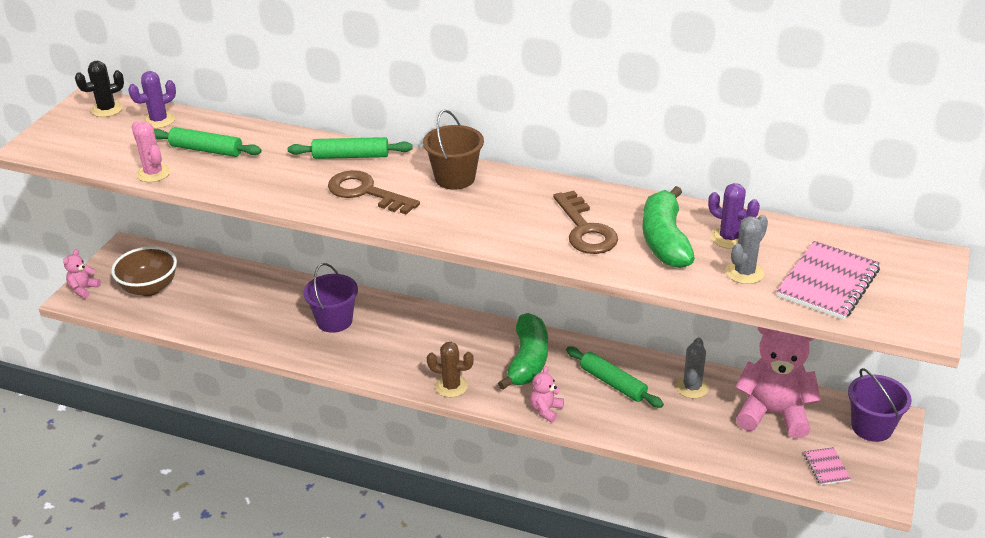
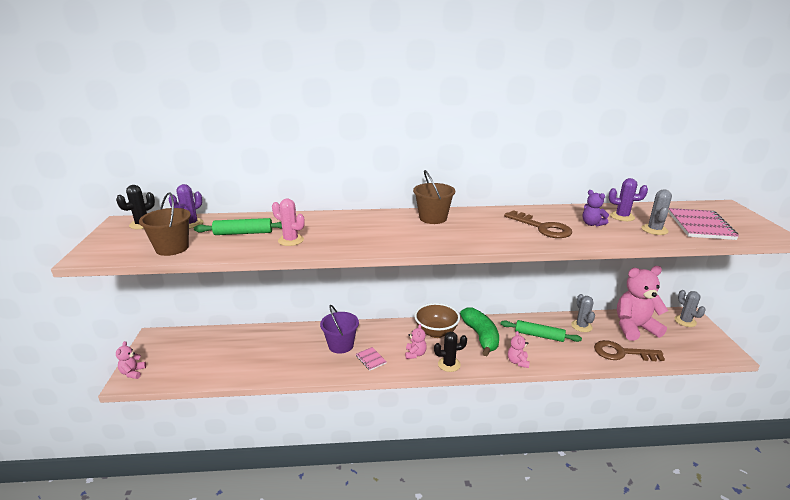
camera: 25 degrees left, 10 degrees down
brown bowl [111,246,177,296] -> brown bowl moved to [414,303,460,338]
pink cactus [132,122,171,182] -> pink cactus moved to [272,198,305,246]
green rolling pin [288,137,413,159] -> none
brown key [328,170,420,215] -> brown key moved to [594,340,665,361]
brown cactus [427,342,474,397] -> black cactus [434,332,467,372]
green banana [642,186,695,268] -> purple teddy bear [583,190,609,226]
pink notebook [804,447,851,485] -> pink notebook moved to [356,347,387,370]
purple bucket [848,368,912,442] -> grey cactus [674,290,706,327]
none -> brown bucket [139,192,191,256]
none -> pink teddy bear [405,324,427,359]

